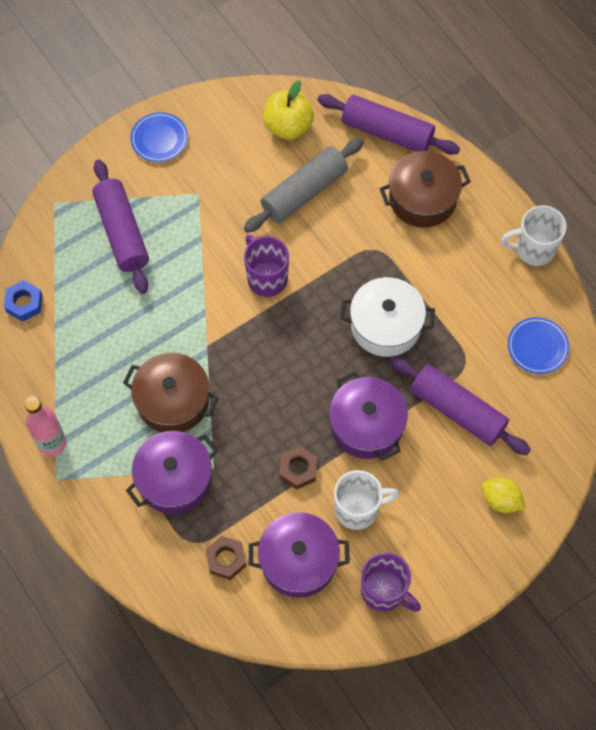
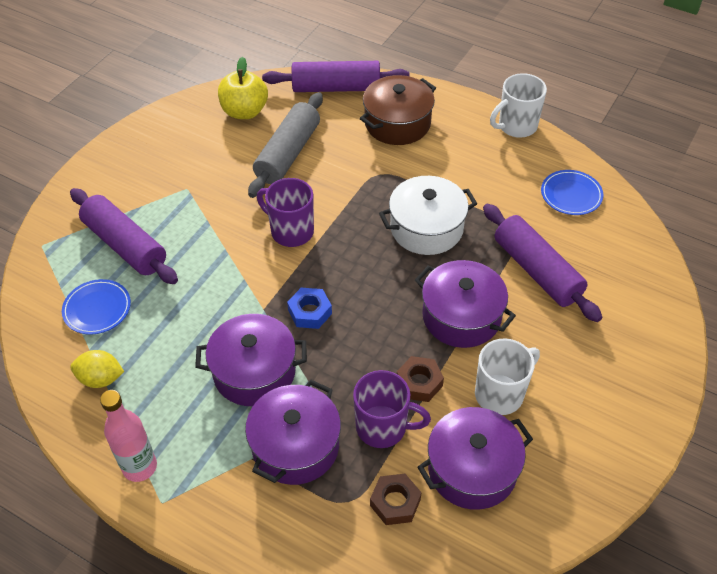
camera: 25 degrees left, 15 degrees down
blue nut [4,280,42,322] -> blue nut moved to [287,288,332,329]
brown pot [123,353,219,432] -> purple pot [195,314,307,406]
blue plate [130,112,188,162] -> blue plate moved to [62,279,131,335]
purple mug [361,552,421,612] -> purple mug moved to [353,370,431,448]
purple rolling pin [390,356,531,455] -> purple rolling pin turned 45 degrees clockwise [483,204,603,322]
yellow lemon [482,478,526,513] -> yellow lemon moved to [70,350,124,388]

